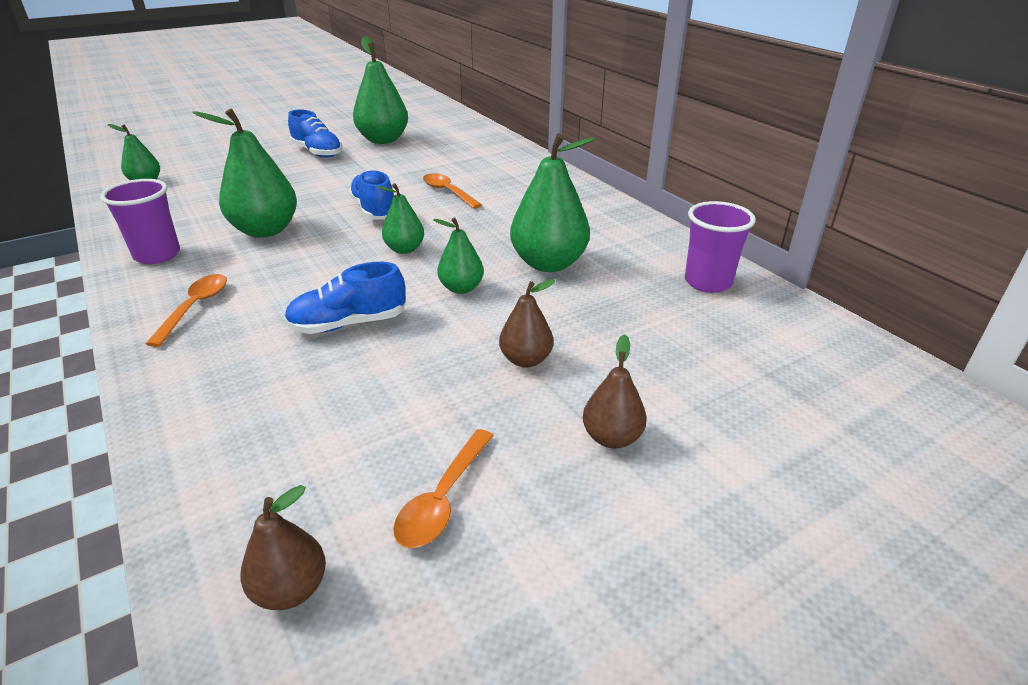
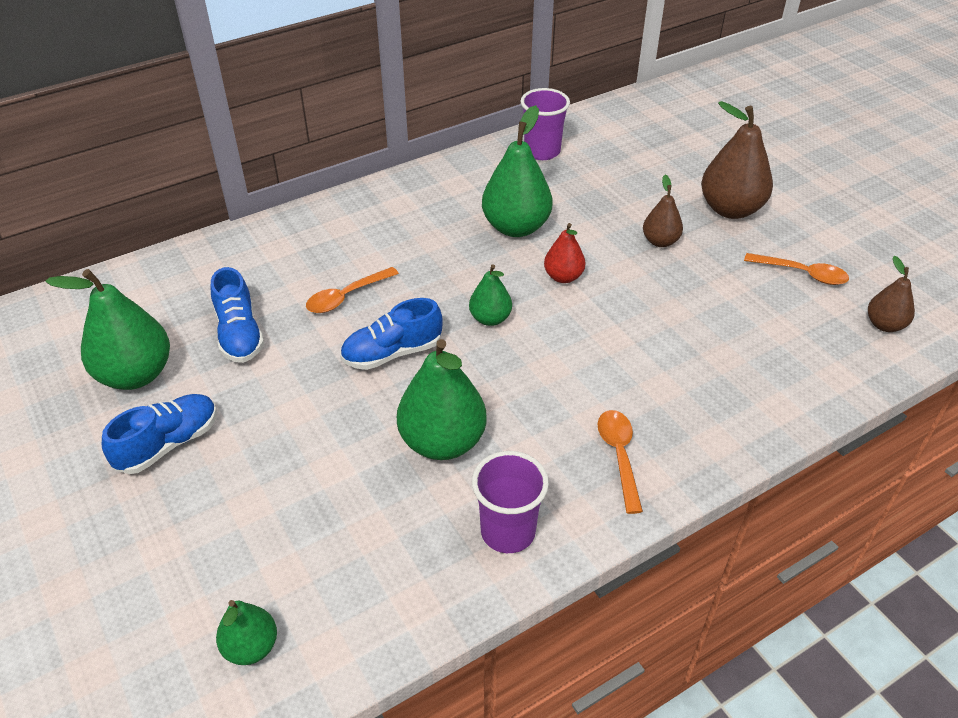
camera: 90 degrees left, 10 degrees up
orange spoon [146,274,227,347] -> orange spoon turned 75 degrees clockwise [598,410,643,514]
blue shoe [284,262,405,334] -> blue shoe moved to [211,267,264,363]
green pear [433,217,484,294] -> red pear [544,223,585,283]
brown pear [583,334,647,449] -> brown pear [701,101,773,219], size x1.81

